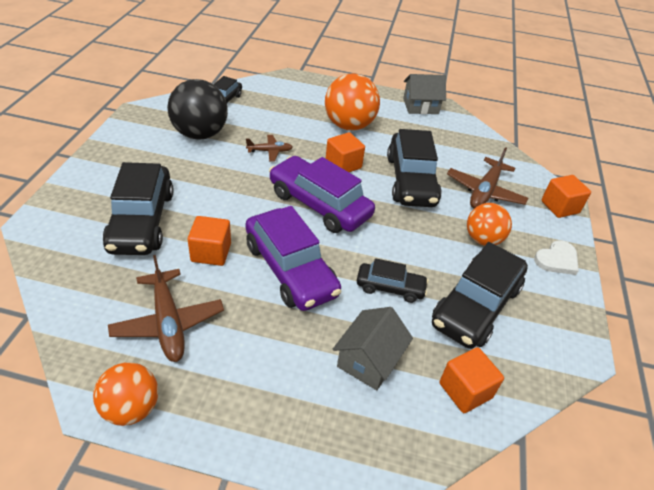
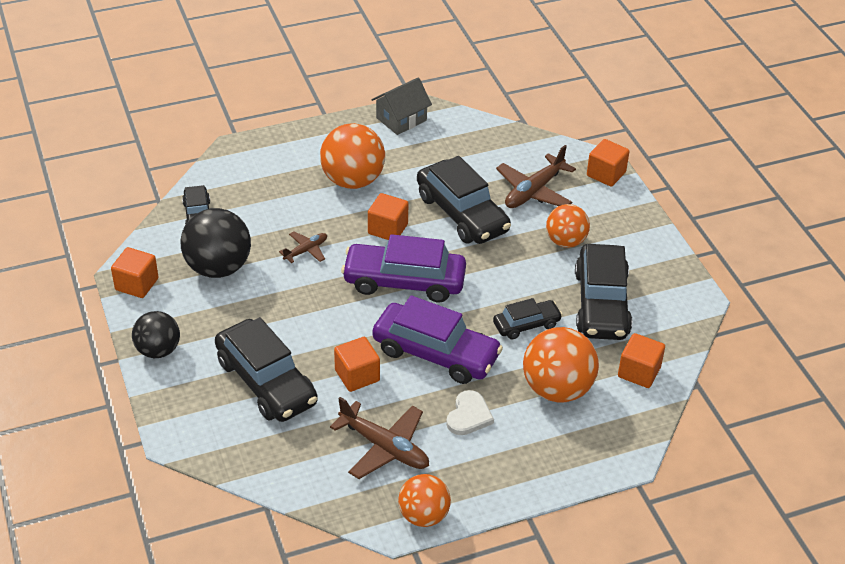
camera: 30 degrees left, 0 degrees up
grey house [333,307,413,390] -> orange ball [523,327,599,403]
brown plane [447,147,529,208] -> brown plane turned 45 degrees clockwise [496,145,576,208]
white heart [534,240,579,275] -> white heart moved to [446,390,494,435]
none -> orange cube [111,247,159,298]
none -> black ball [132,311,180,358]

